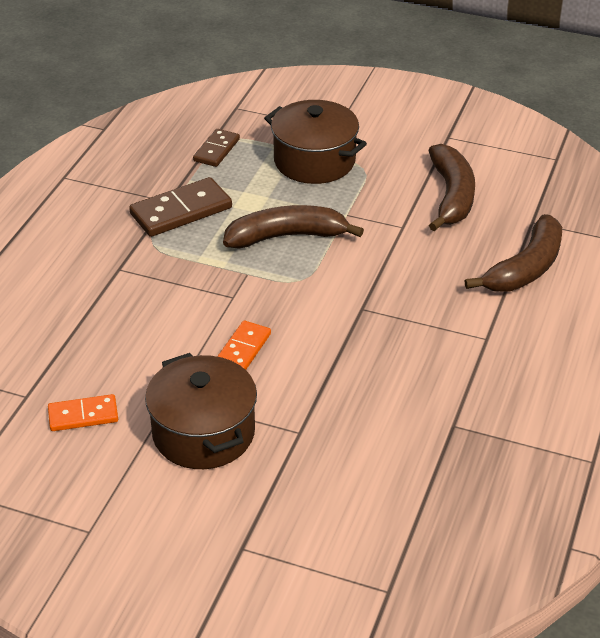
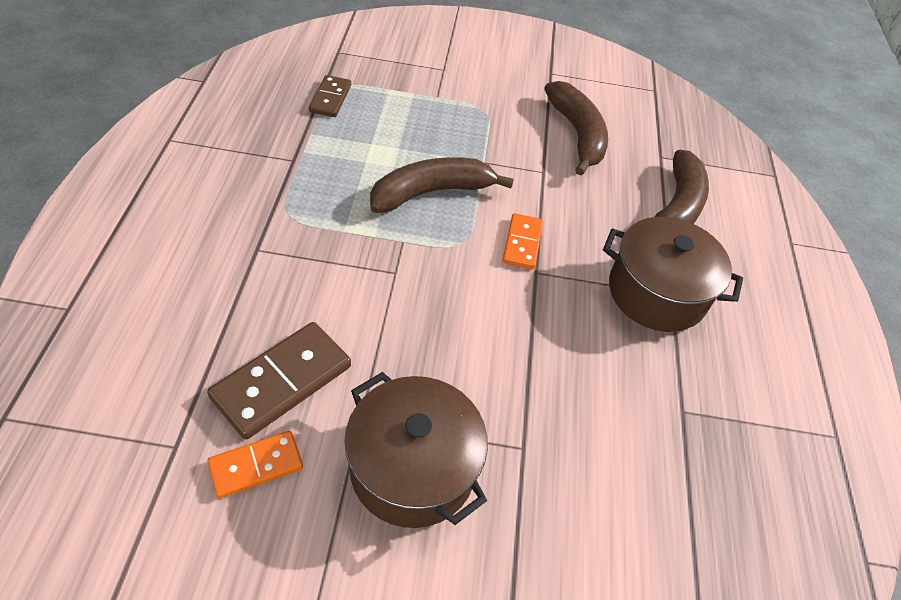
camera: 20 degrees left, 10 degrees up
brown domino [129,177,232,237] -> brown domino moved to [207,322,351,440]
orange domino [217,321,271,370] -> orange domino moved to [503,213,543,269]
brown pot [264,100,367,184] -> brown pot moved to [603,217,743,332]

